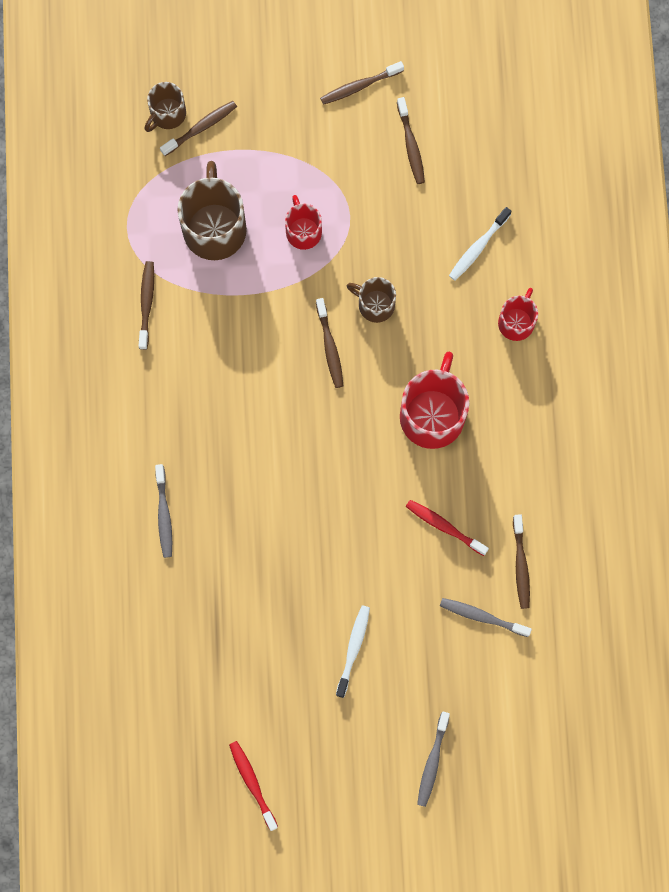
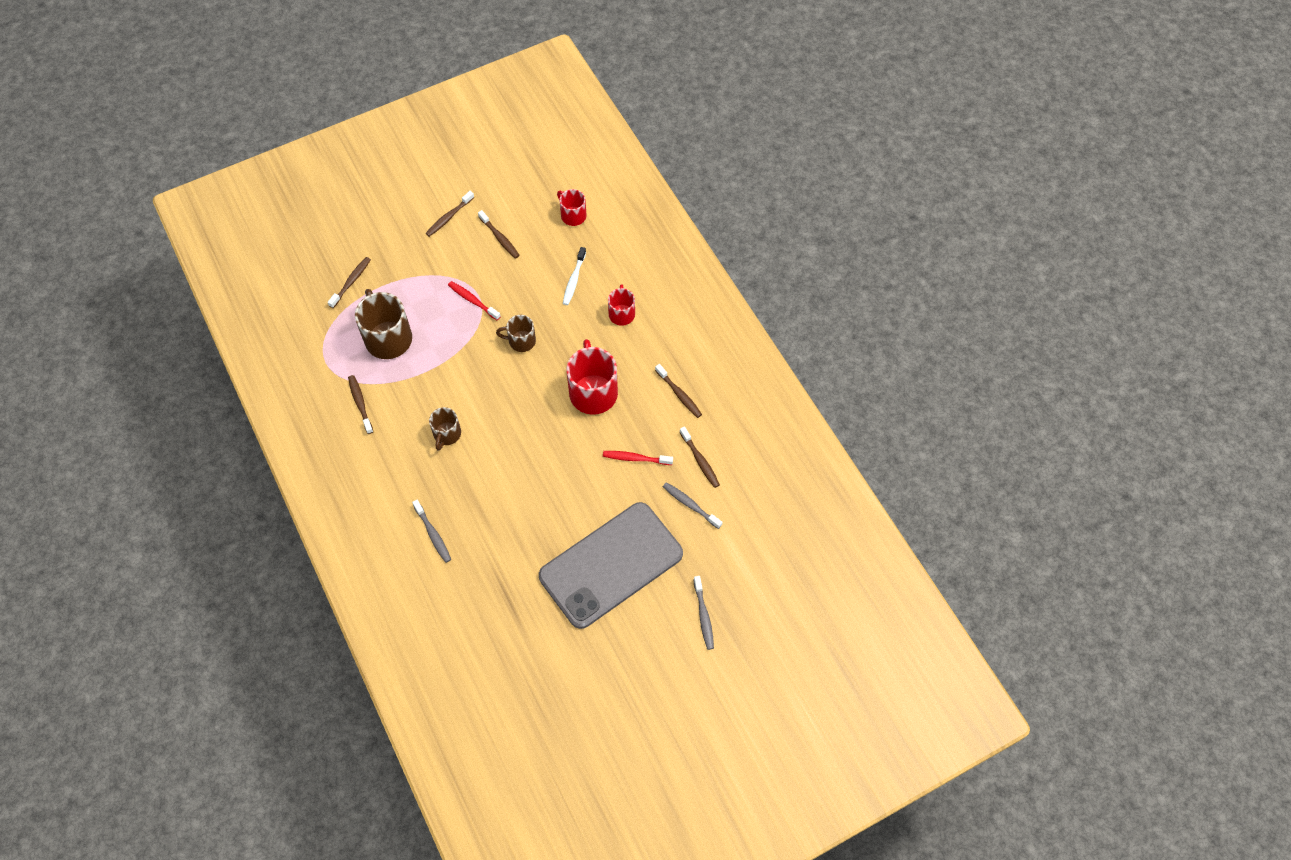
camera: 25 degrees left, 15 degrees down
brown mug [145,82,186,132] -> brown mug moved to [429,407,461,451]
red toothbrush [229,741,278,831] -> red toothbrush moved to [448,281,501,320]
red mug [285,195,322,250] -> red mug moved to [557,189,587,226]
brown toothbrush [316,298,343,388] -> brown toothbrush moved to [655,364,702,418]
white toothbrush [336,605,370,698] -> grey phone [539,502,683,629]
grey toothbrush [440,598,532,637] -> grey toothbrush turned 45 degrees clockwise [663,482,722,529]

